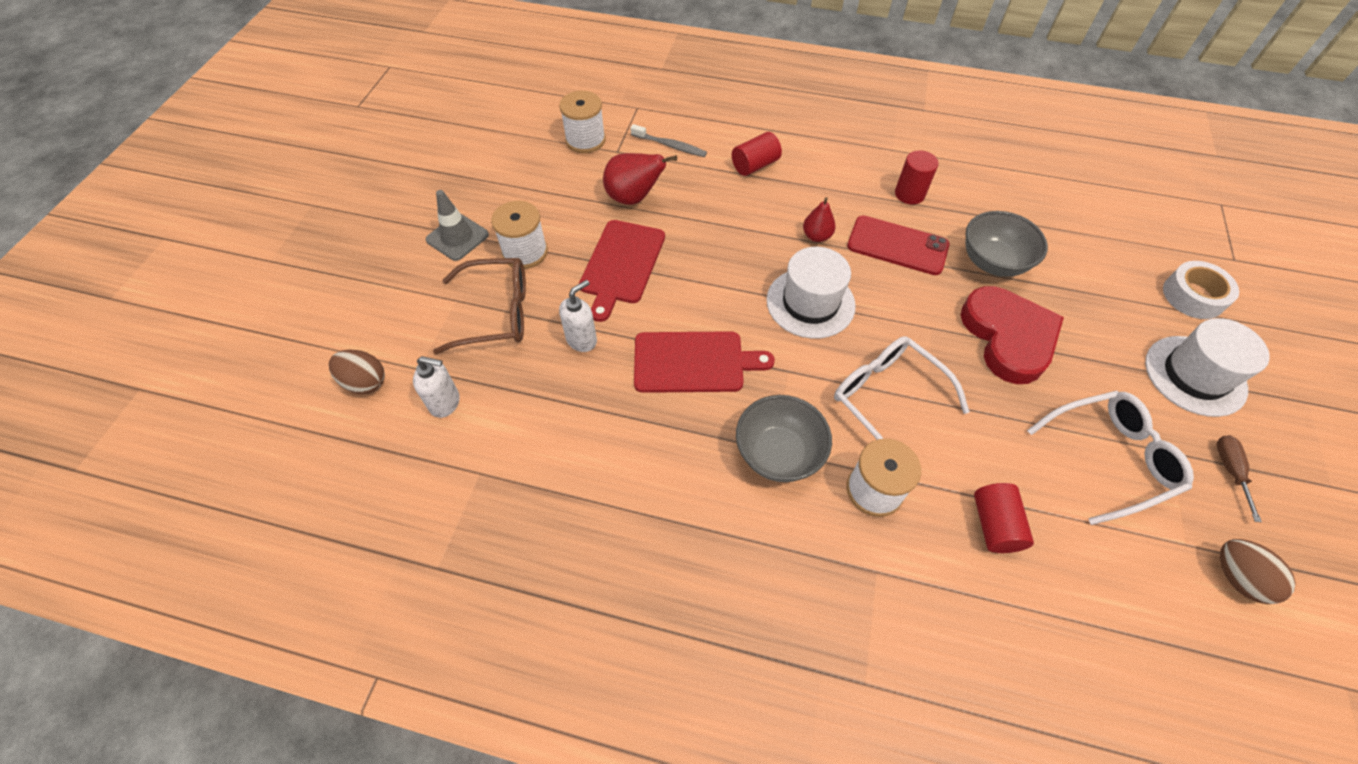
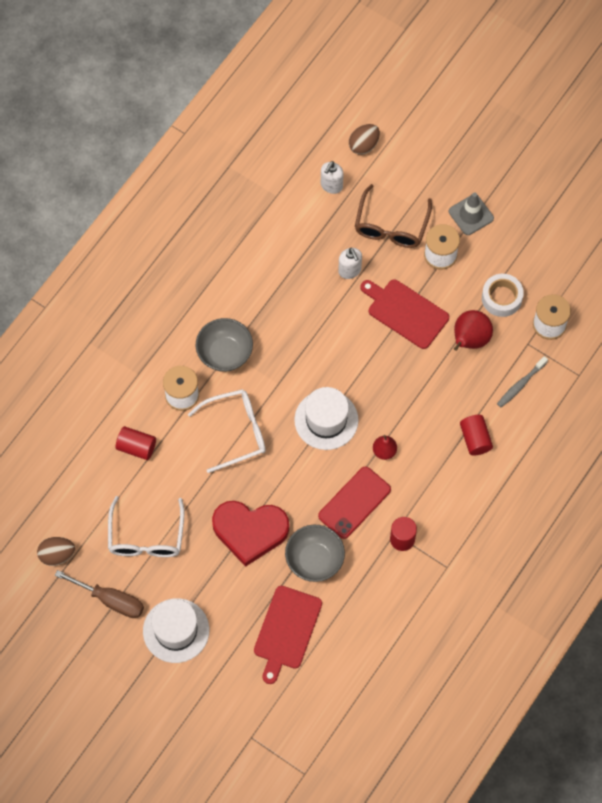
camera: 110 degrees right, 10 degrees up
red cutting board [634,331,775,393] -> red cutting board moved to [254,586,322,684]
white tape [1163,261,1239,319] -> white tape moved to [482,274,524,317]
brown screwdriver [1217,435,1262,522] -> brown screwdriver [55,570,144,618], size x1.67

